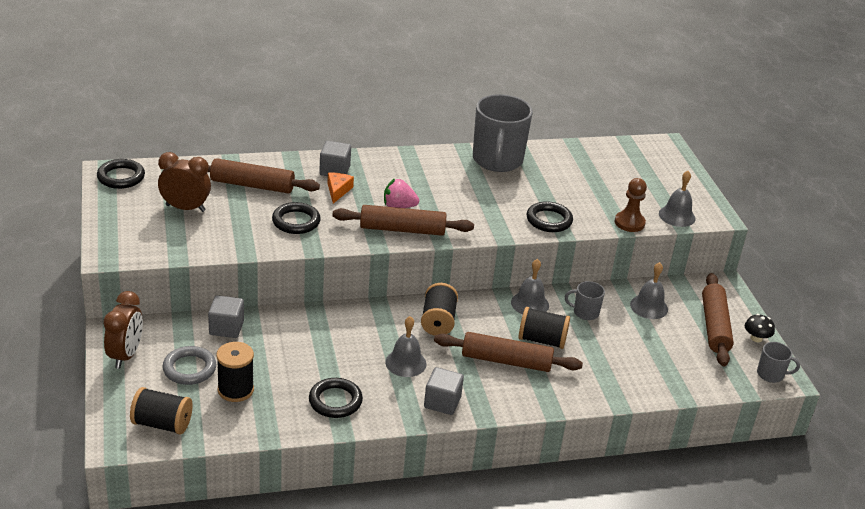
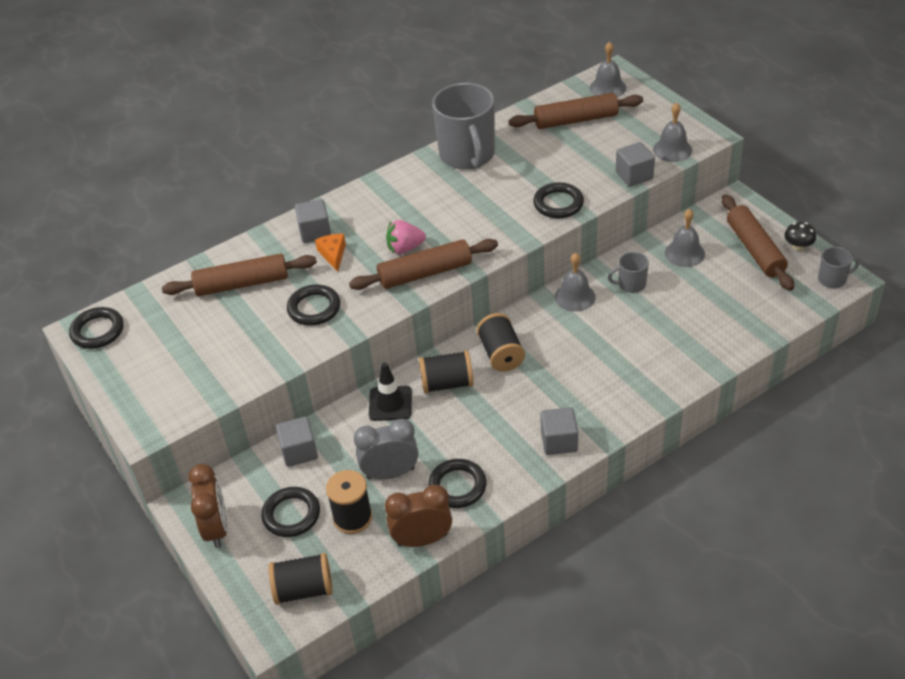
camera: 15 degrees left, 10 degrees up
brown clock [158,152,211,212] -> brown clock moved to [385,485,452,547]
grey ring [162,346,216,385] -> black ring [261,487,320,537]
grey bell [385,316,426,377] -> grey bell moved to [590,41,626,97]
brown rolling pin [434,332,583,372] -> brown rolling pin moved to [509,93,643,129]
black spool [519,307,570,349] -> black spool moved to [419,350,474,393]
brown pawn [615,178,647,232] -> grey cube [616,142,655,187]
none -> grey clock [354,419,418,479]
none -> black traffic cone [369,362,412,421]

